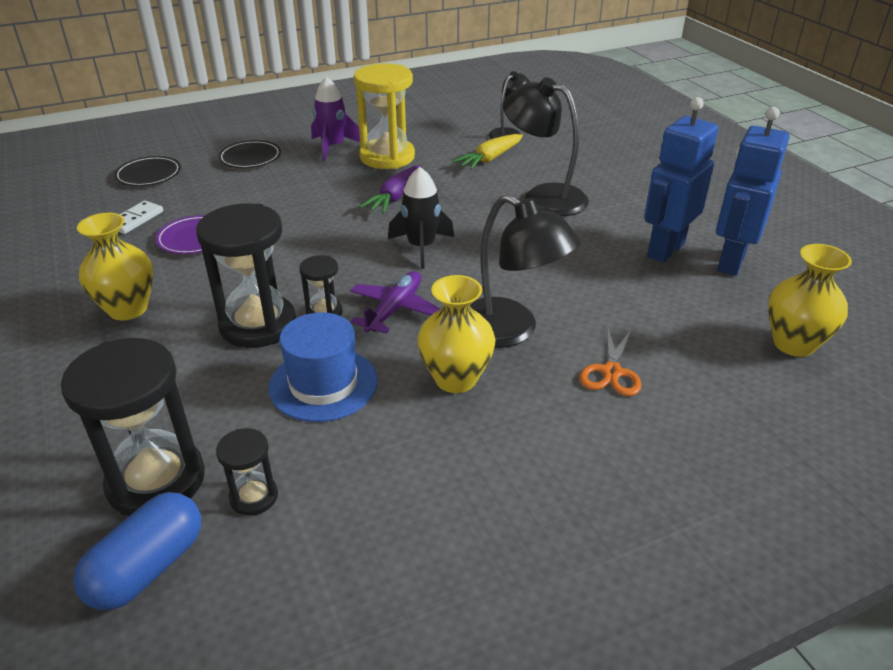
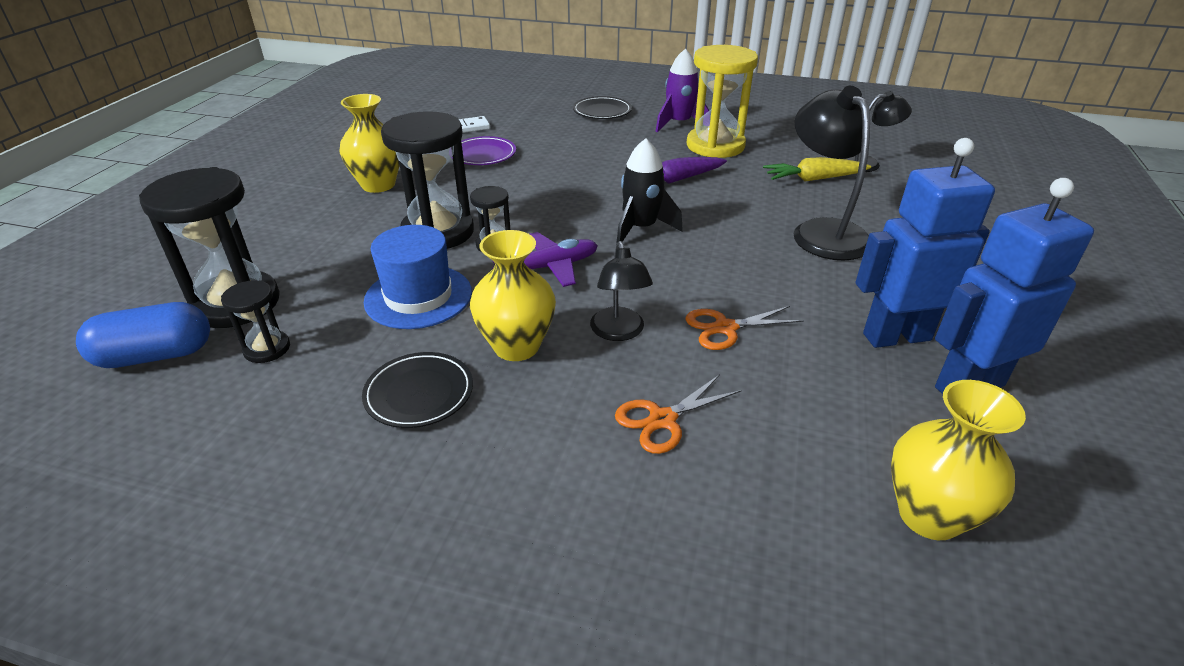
camera: 40 degrees right, 0 degrees up
black plate [114,156,181,186] -> black plate moved to [362,352,473,428]
black lamp [470,194,581,348] -> black lamp [590,241,653,341], size x0.59
none -> orange scissors [685,306,804,350]

